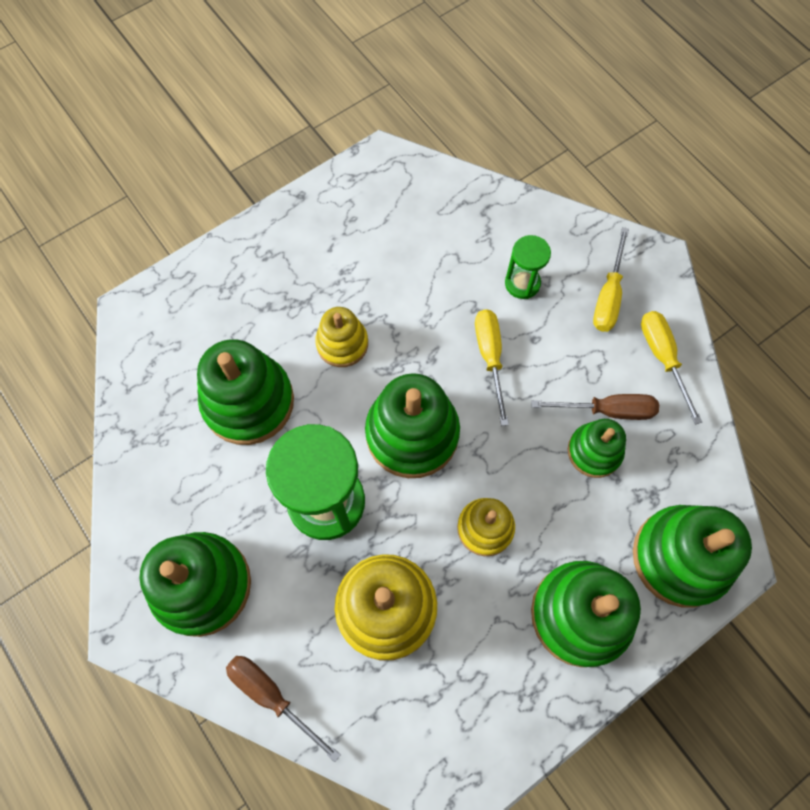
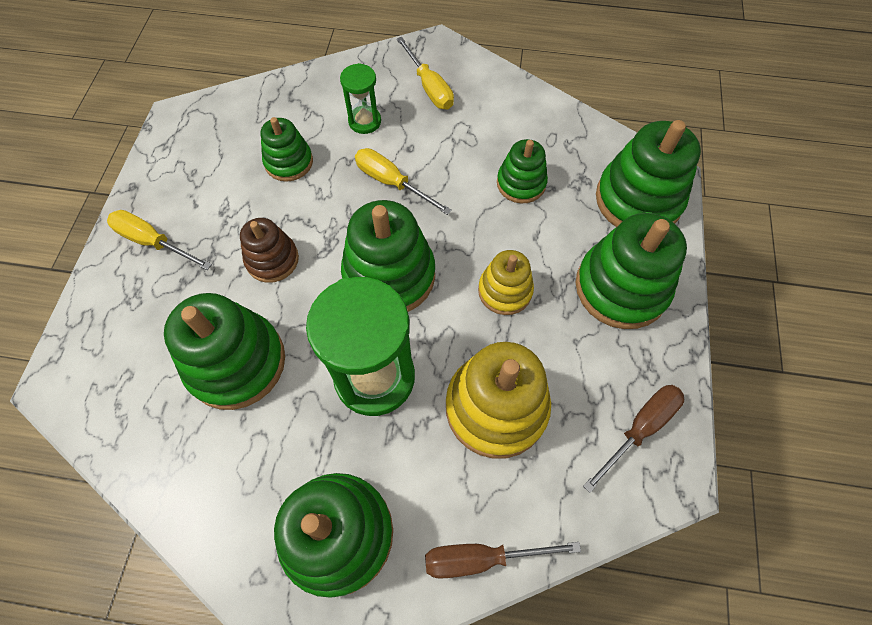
camera: 45 degrees left, 5 degrees down
yellow stacking toy [315,307,368,367] -> brown stacking toy [240,218,299,283]
brown screwdriver [531,394,659,420] -> brown screwdriver moved to [583,385,684,493]
yellow screwdriver [641,311,702,425] -> yellow screwdriver moved to [107,210,212,270]
none -> green stacking toy [261,117,313,182]

